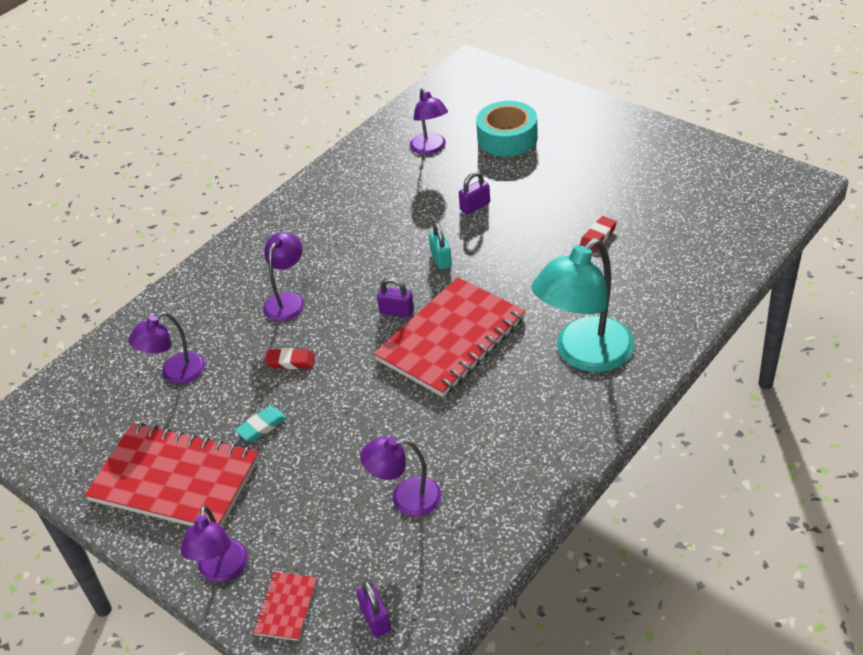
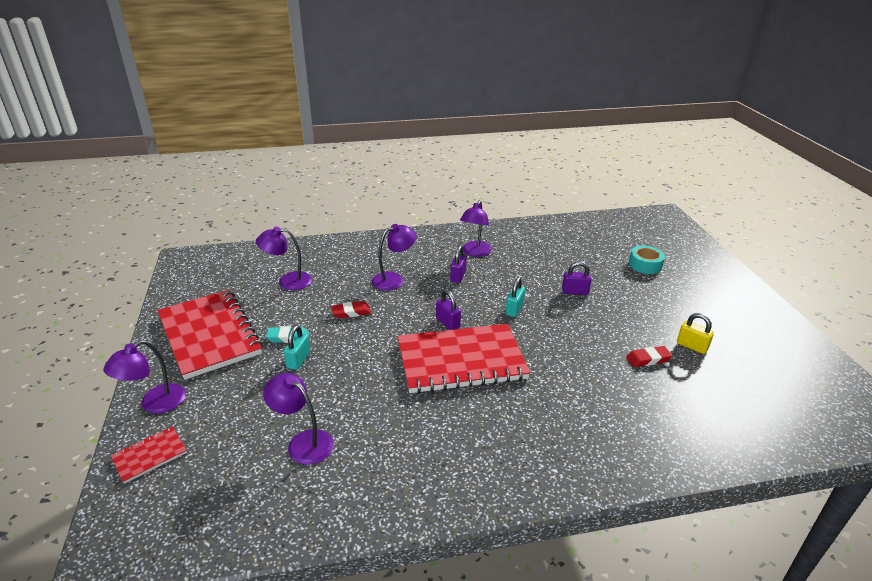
camera: 35 degrees right, 10 degrees down
red eraser [265,348,315,369] -> red eraser turned 60 degrees counterclockwise [331,301,371,319]
purple padlock [357,581,391,638] -> purple padlock moved to [450,245,467,283]
purple lamp [410,88,448,155] -> purple lamp moved to [460,200,492,257]
turquoise tape [476,101,538,157] -> turquoise tape [629,246,665,274], size x0.64
turquoise lamp [531,238,635,372] -> none
none -> turquoise padlock [284,325,310,370]
none -> yellow padlock [677,313,714,354]

